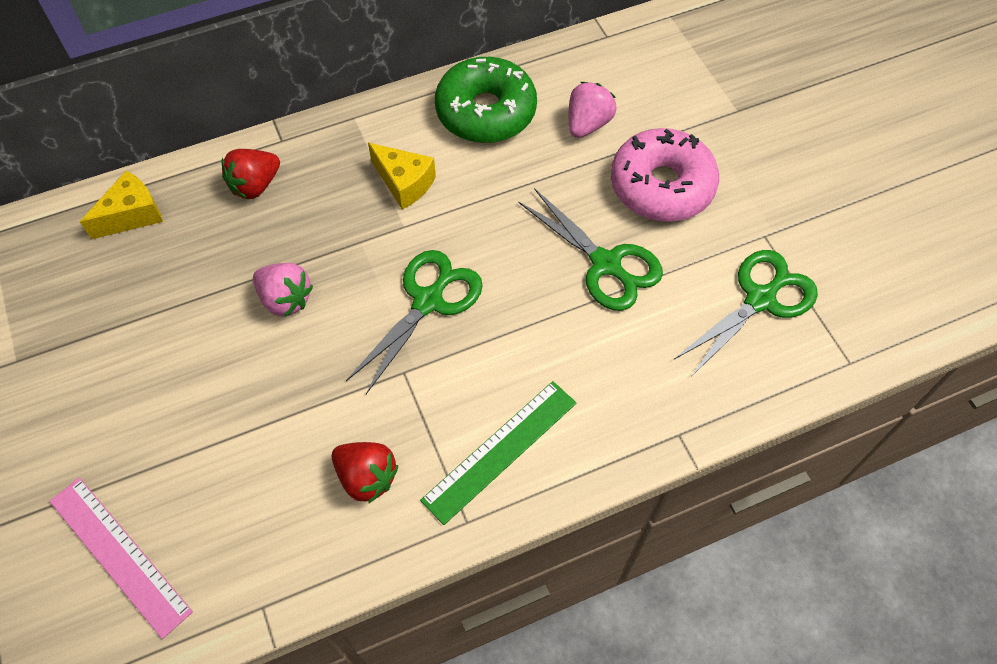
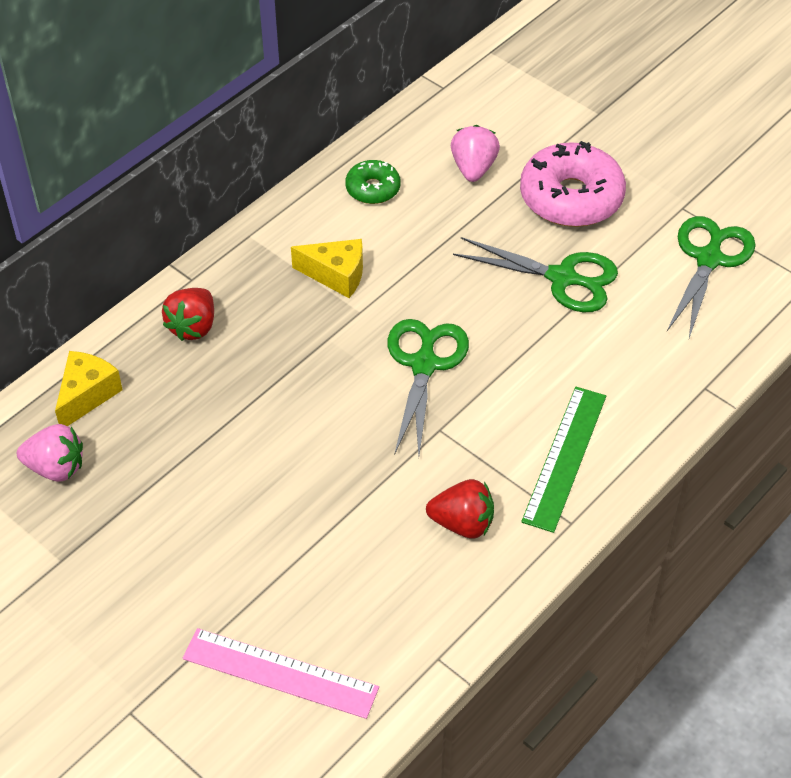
camera: 25 degrees left, 10 degrees down
pink strawberry [253,263,313,317] -> pink strawberry moved to [17,424,83,482]
green donut [435,57,537,143] -> green donut [345,160,401,204], size x0.53

